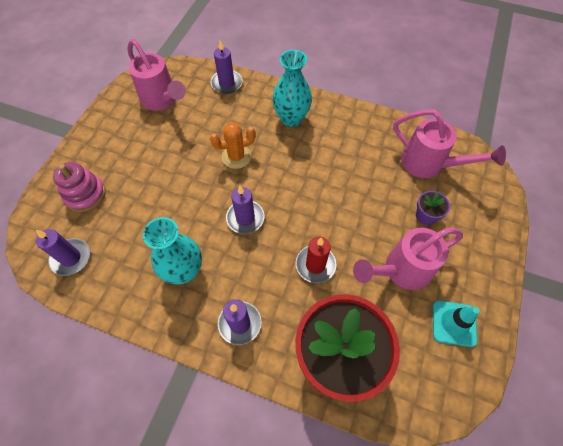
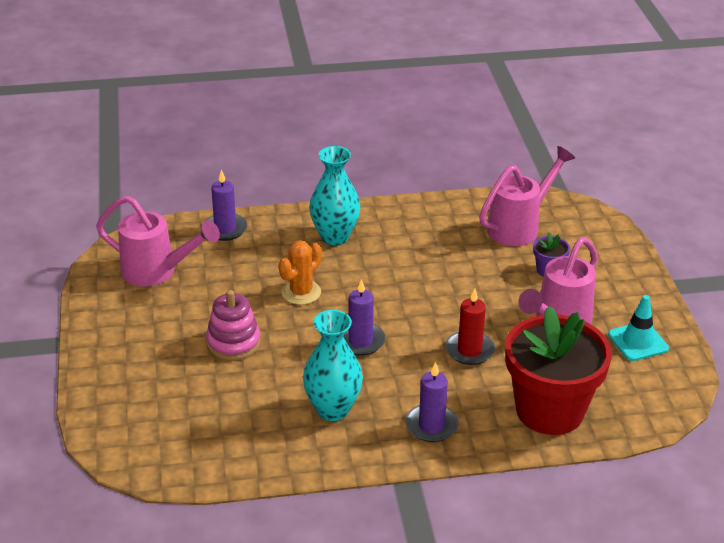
camera: 30 degrees left, 25 degrees down
purple candle [36,229,90,276] -> none
pink stacking toy [53,162,106,212] -> pink stacking toy moved to [206,290,261,360]
pink watering can [393,109,506,178] -> pink watering can turned 45 degrees counterclockwise [479,146,575,246]

